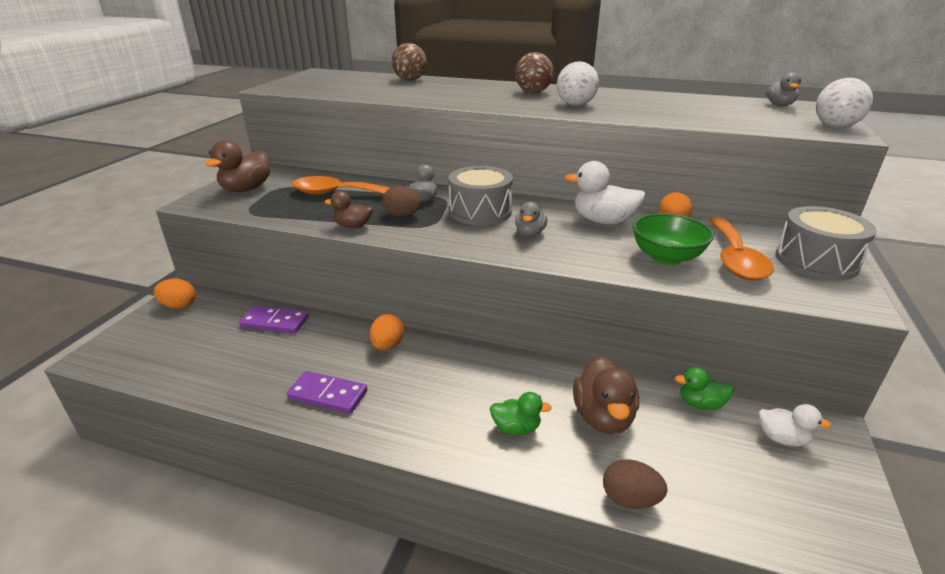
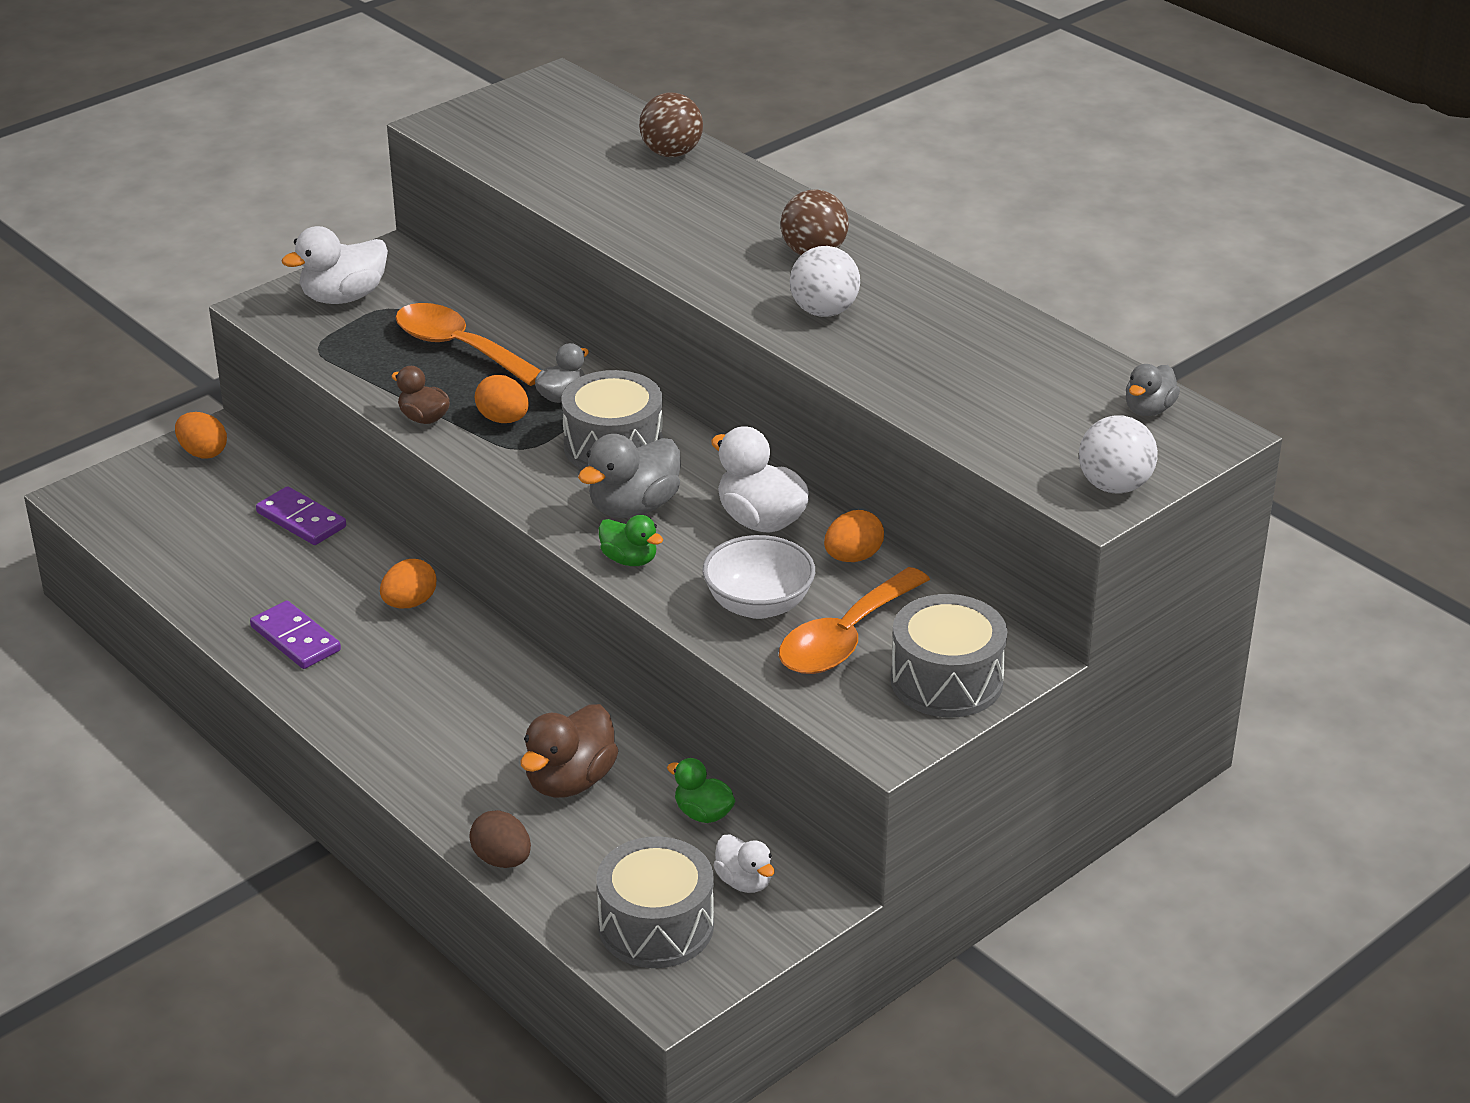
camera: 30 degrees right, 5 degrees up
brown duck [205,140,270,192] -> white duck [282,226,388,304]
brown egg [382,186,422,217] -> orange egg [475,375,529,423]
green duck [490,392,552,435] -> green duck moved to [599,515,663,566]
grey duck [515,202,547,237] -> grey duck [578,434,681,518], size x1.67
green bowl [633,213,714,265] -> white bowl [703,535,815,619]
none -> grey drum [597,836,714,968]

